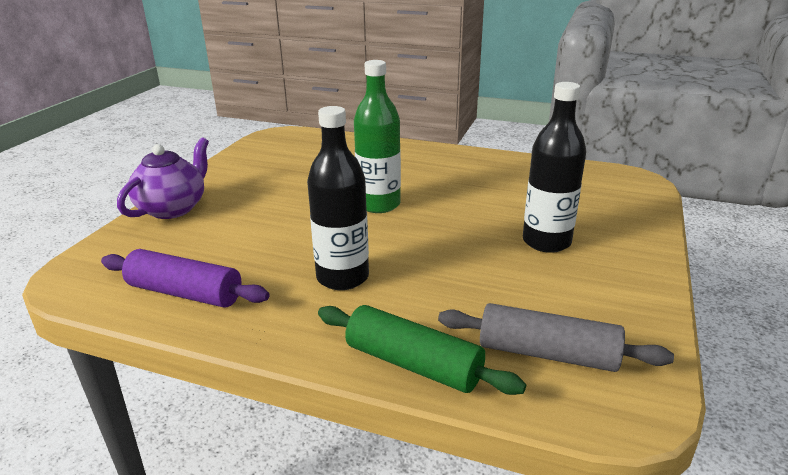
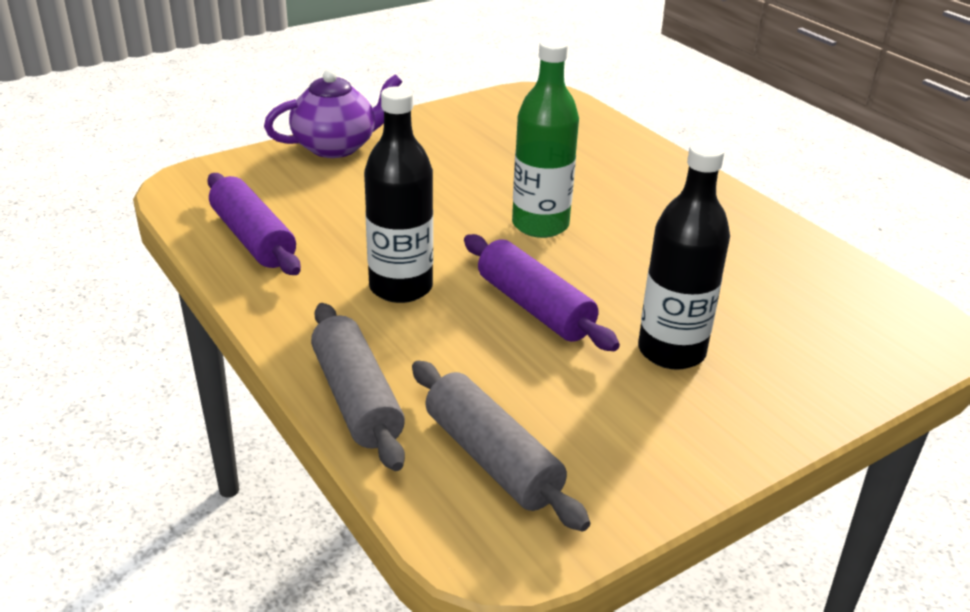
camera: 35 degrees right, 5 degrees up
green rolling pin [318,305,526,395] -> grey rolling pin [311,303,405,471]
none -> purple rolling pin [464,234,620,351]

